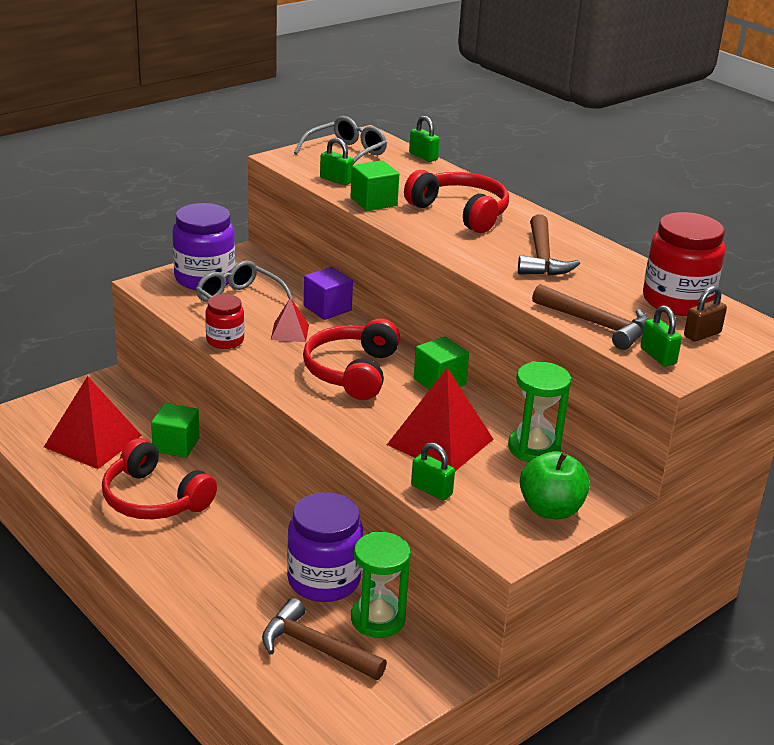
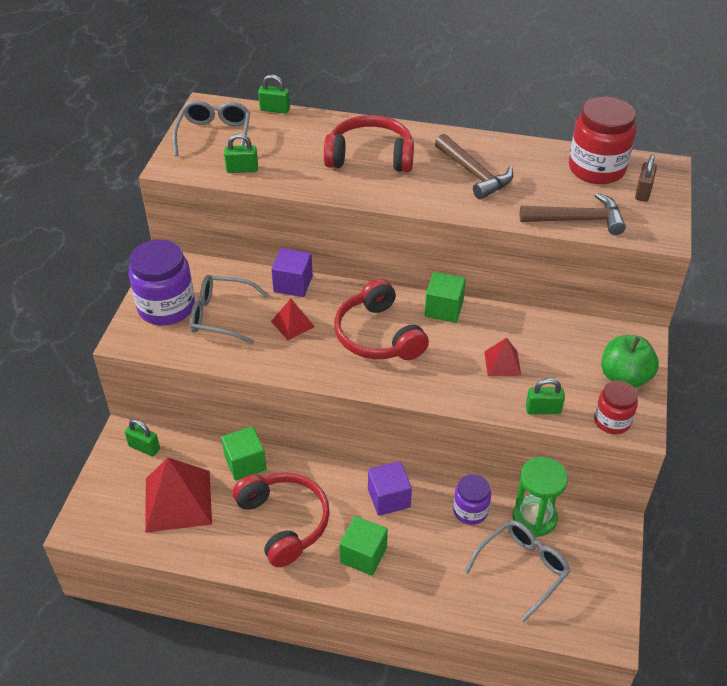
camera: 35 degrees left, 15 degrees up
red headphones [102,438,217,519] -> red headphones turned 120 degrees counterclockwise [233,472,330,567]
red jar [205,294,244,349] -> red jar moved to [594,381,638,434]
brown hammer [262,598,387,680] -> grey glasses [465,520,571,622]
purple jar [287,492,363,602] -> purple jar [453,474,491,525], size x0.58
green cube [350,160,399,211] -> green cube moved to [339,516,388,576]
red pyramid [387,368,493,471] -> red pyramid [484,338,521,376], size x0.51
green hourglass [508,361,571,462] -> none
green padlock [641,305,682,366] -> green padlock moved to [125,419,160,456]
none -> purple cube [368,461,412,516]

